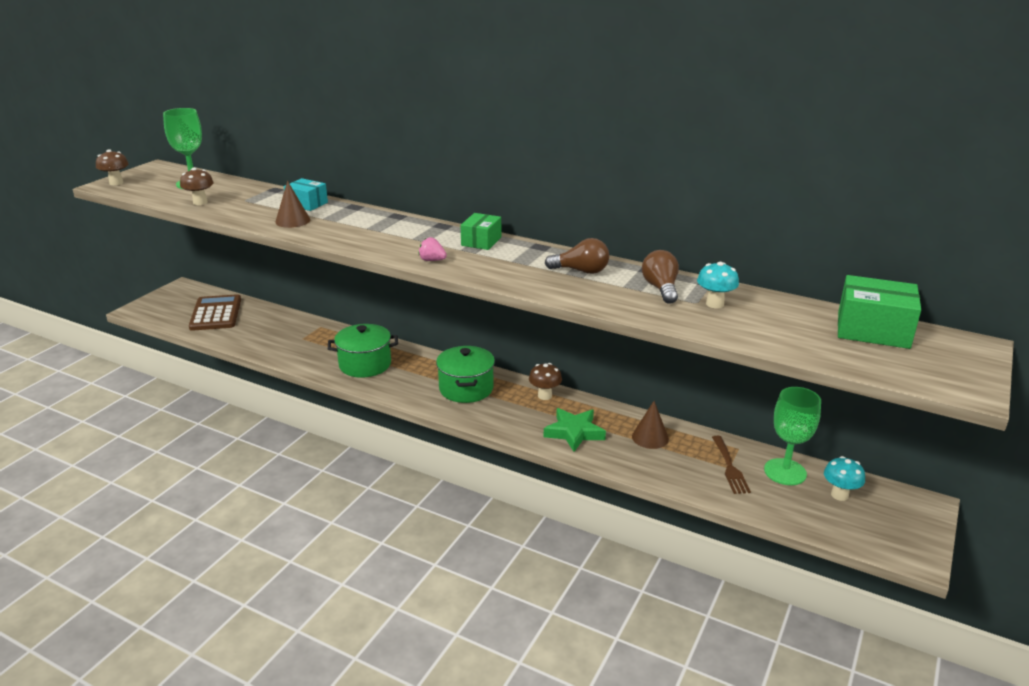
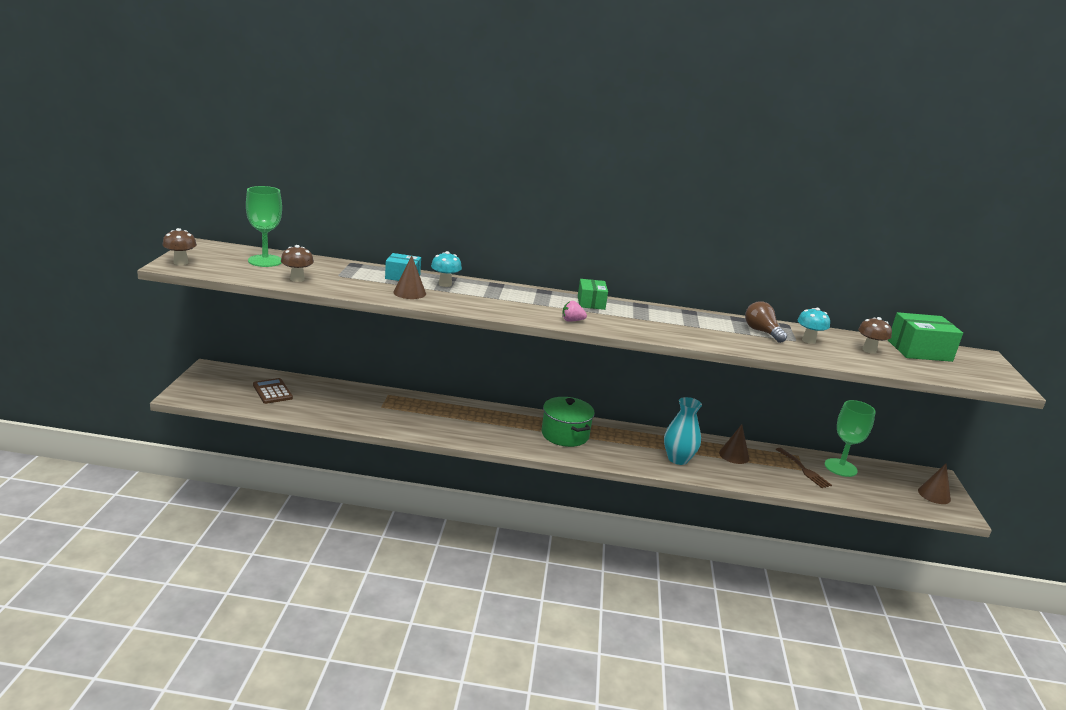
camera: 25 degrees left, 5 degrees down
brown calculator [189,294,241,331] -> brown calculator [253,378,293,404], size x0.66
green pot [328,324,398,378] -> none
brown mushroom [529,363,562,400] -> brown mushroom moved to [858,317,892,354]
green star [544,408,606,452] -> turquoise vase [664,397,702,465]
brown light bulb [545,238,609,274] -> none
turquoise mushroom [824,456,865,501] -> turquoise mushroom moved to [431,251,462,287]
none -> brown cone [918,464,951,504]

